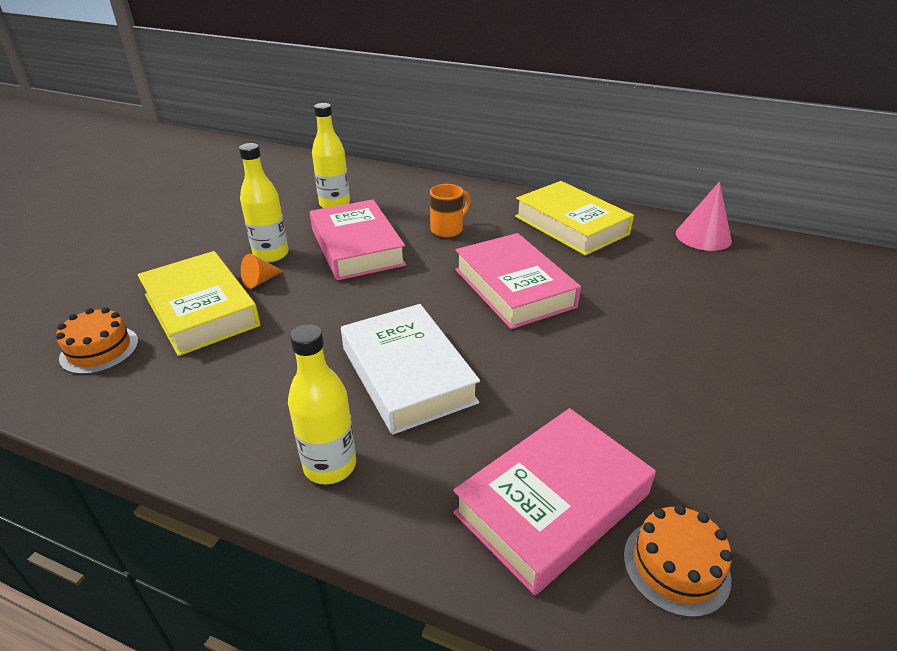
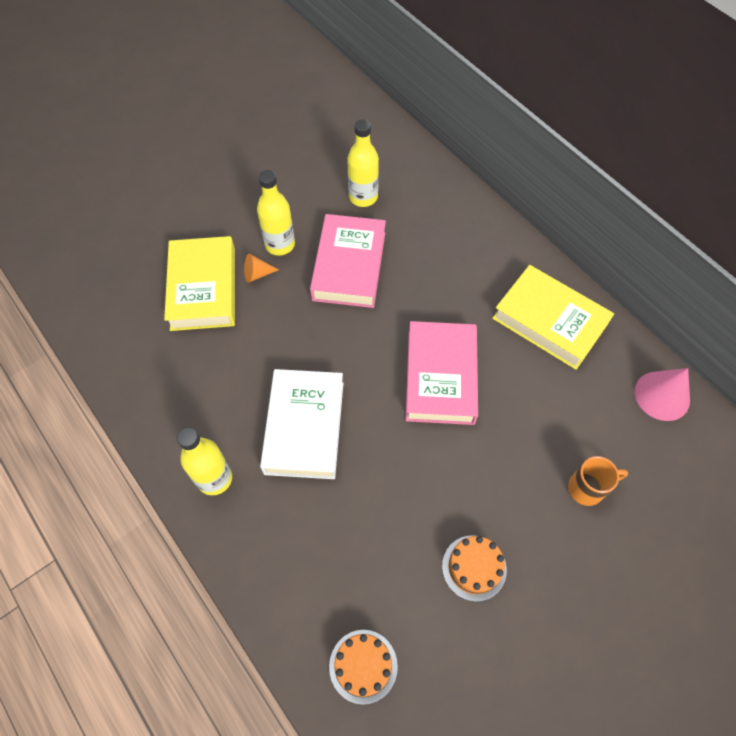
camera: 30 degrees right, 25 degrees up
orange cake [56,307,138,374] -> orange cake moved to [442,535,507,602]
orange mug [430,184,471,237] -> orange mug moved to [568,456,628,506]
pink book [453,408,656,595] -> none
yellow book [515,181,634,256] -> yellow book turned 45 degrees counterclockwise [492,265,614,370]

